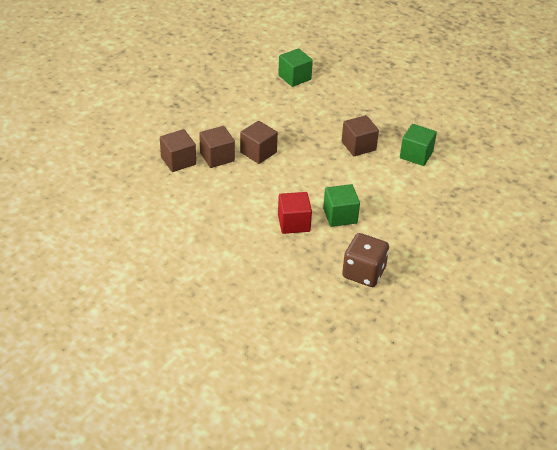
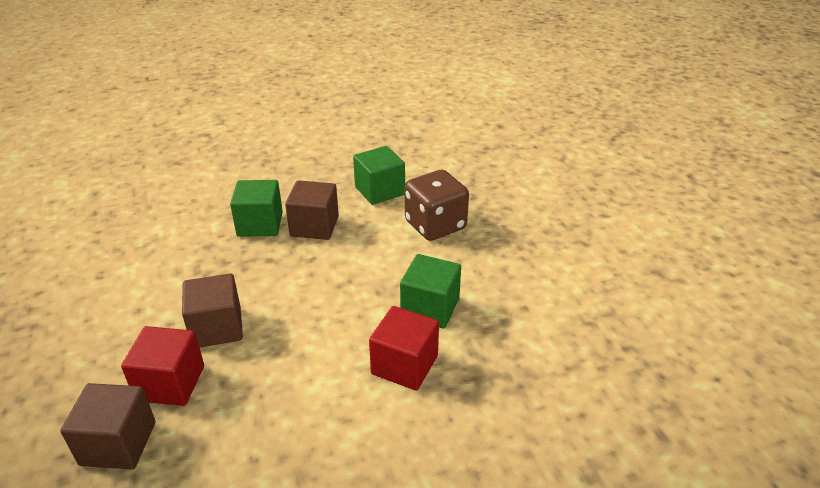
camera: 55 degrees left, 5 degrees down
brown cube [199,126,235,168] -> red cube [121,326,204,406]
green cube [278,48,313,87] -> green cube moved to [230,180,283,237]
brown dice [342,233,389,287] -> brown dice moved to [405,170,469,241]

